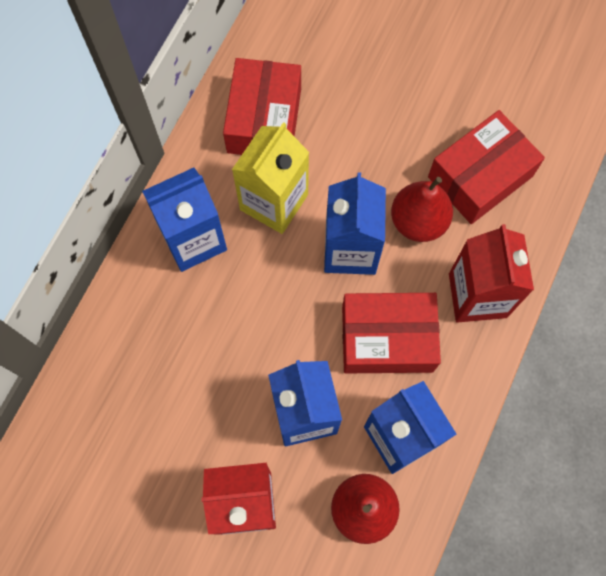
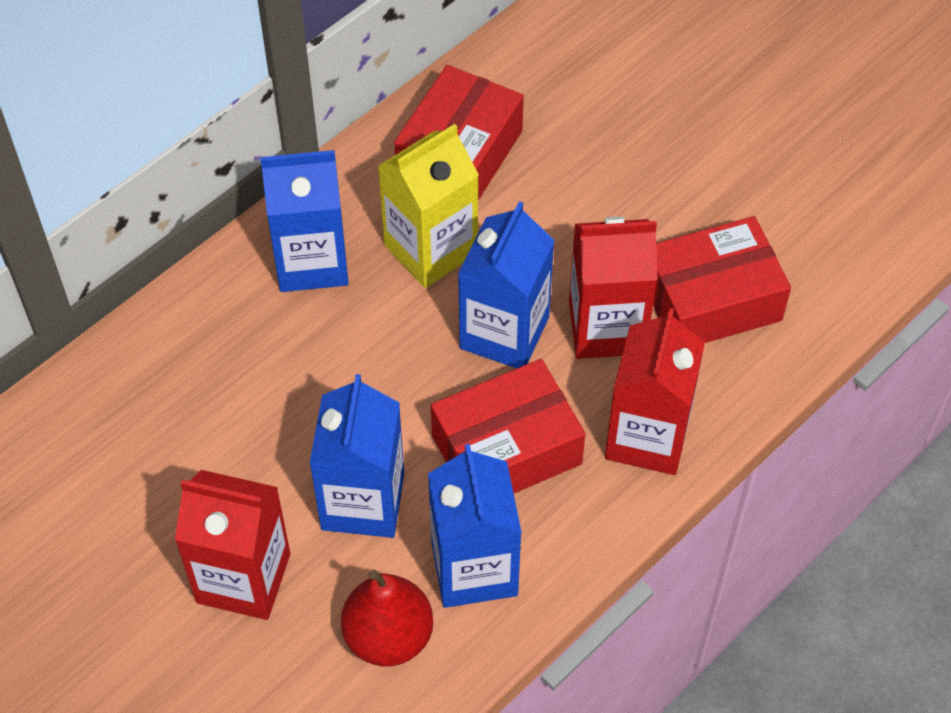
camera: 20 degrees right, 15 degrees down
red box [342,293,441,373] -> red box turned 45 degrees counterclockwise [431,359,585,493]
red pear [391,177,453,242] -> red carton [569,216,658,359]

